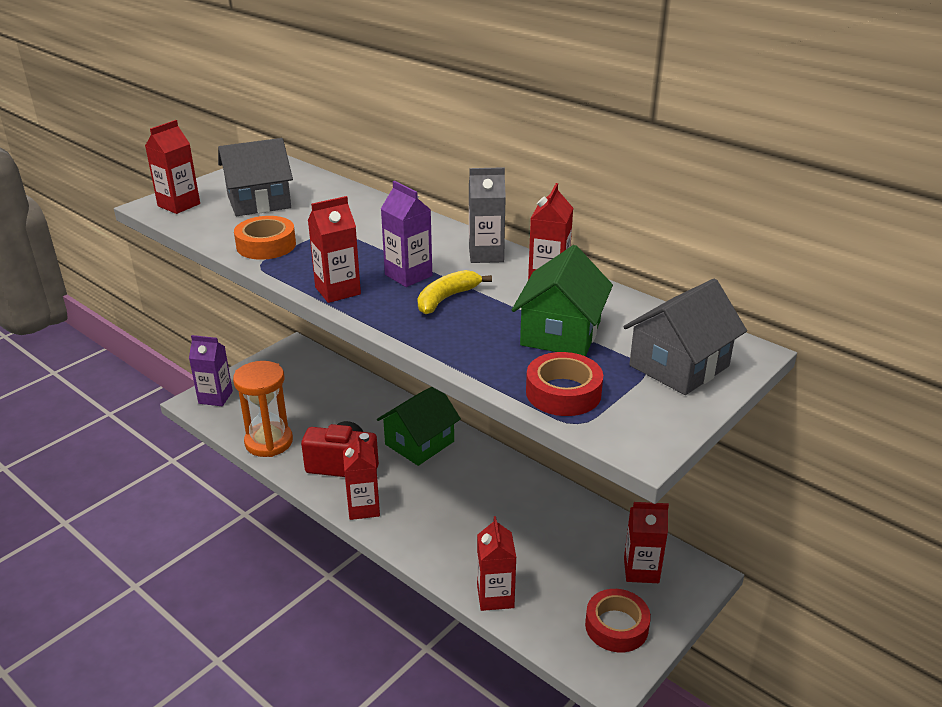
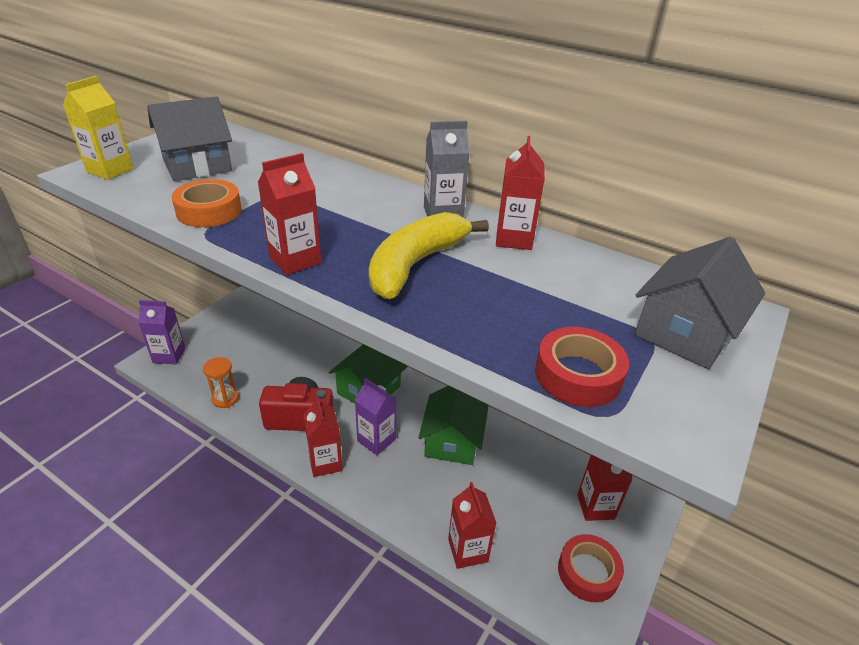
camera: 10 degrees left, 5 degrees up
red carton [145,120,200,214] -> yellow carton [63,76,134,180]
orange hourglass [233,361,293,457] -> orange hourglass [203,357,239,408], size x0.57
purple carton [381,181,432,287] -> purple carton moved to [355,378,396,455]
yellow banana [417,270,492,314] -> yellow banana [369,212,489,299], size x1.65
green house [512,245,613,356] -> green house moved to [418,385,488,465]

